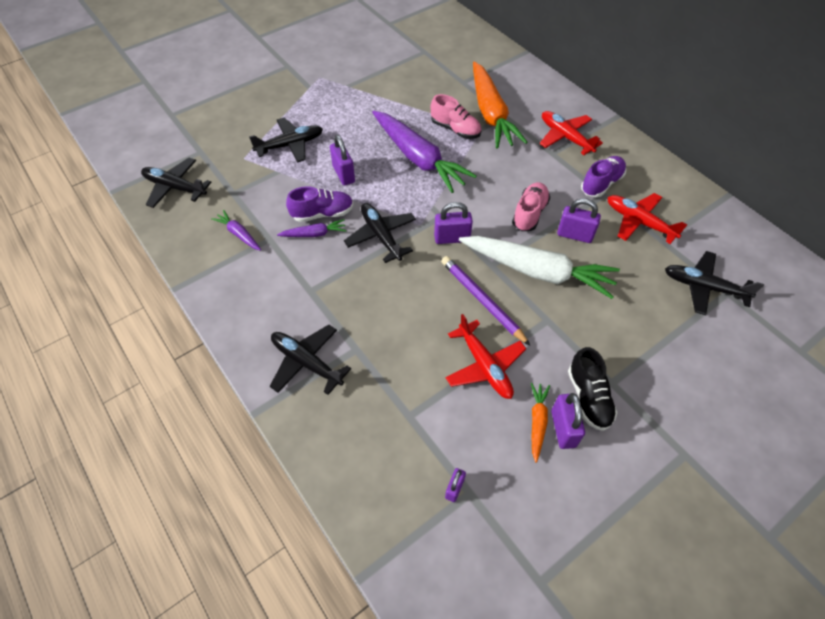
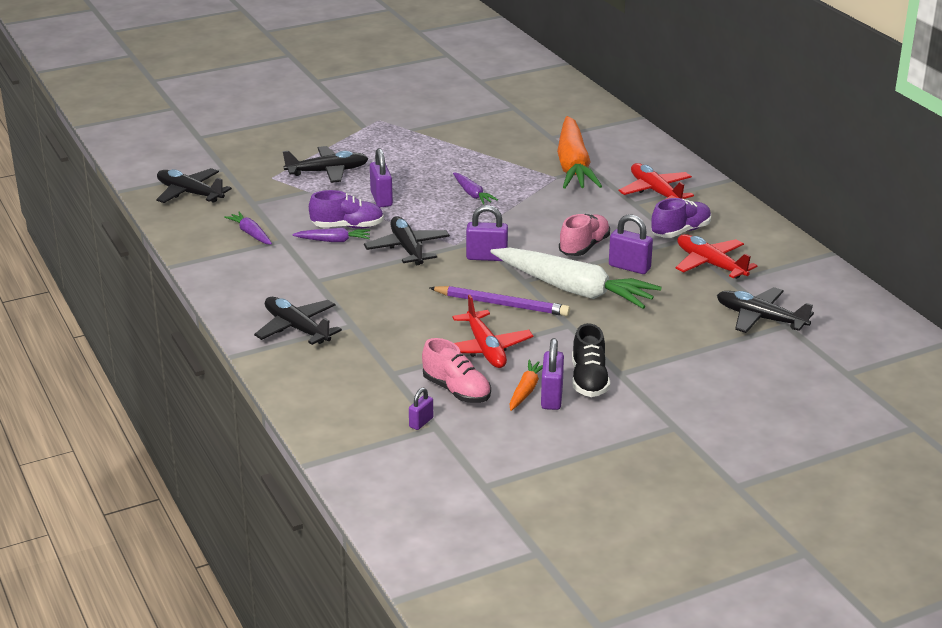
camera: 10 degrees right, 25 degrees down
purple carrot [372,110,477,193] -> purple carrot [453,173,498,205], size x0.45
pink shoe [431,94,482,139] -> pink shoe moved to [422,338,491,403]
purple pencil [441,256,531,346] -> purple pencil turned 135 degrees clockwise [430,286,570,316]

